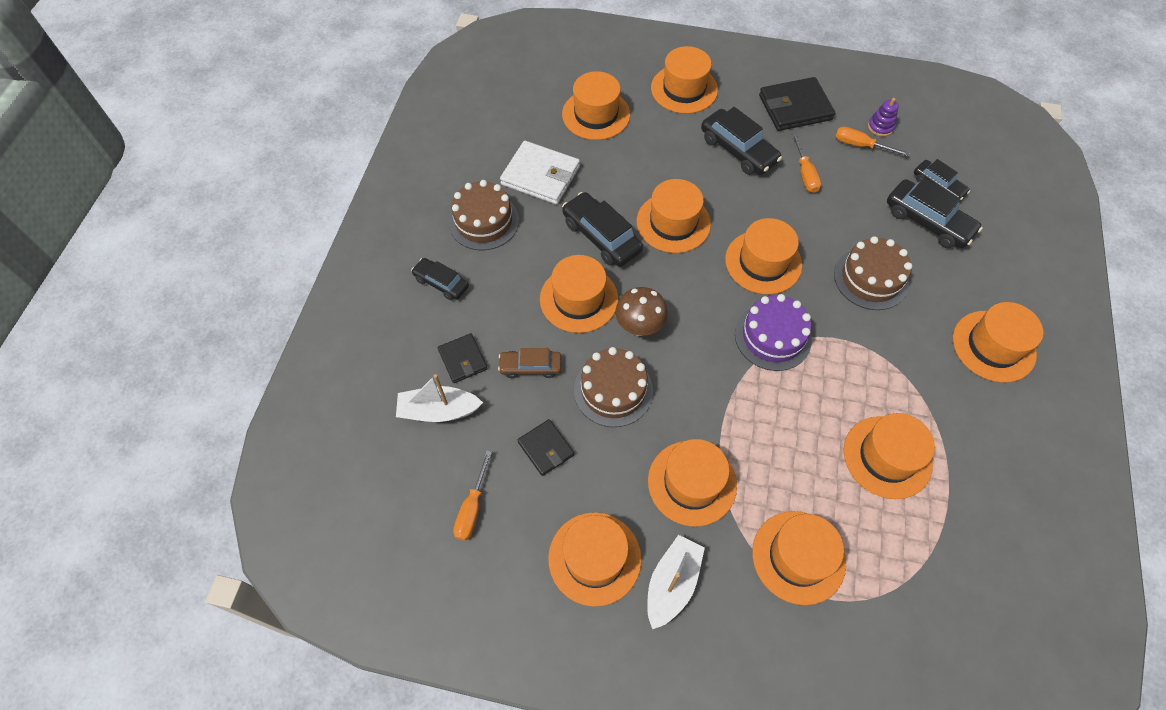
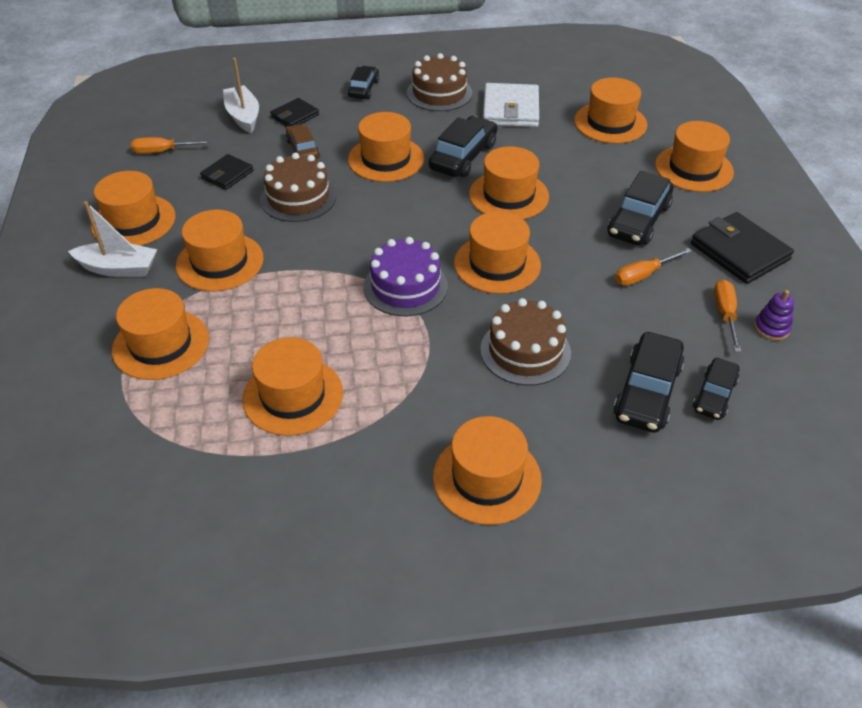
camera: 70 degrees right, 15 degrees down
brown mushroom [615,287,668,336] -> none

